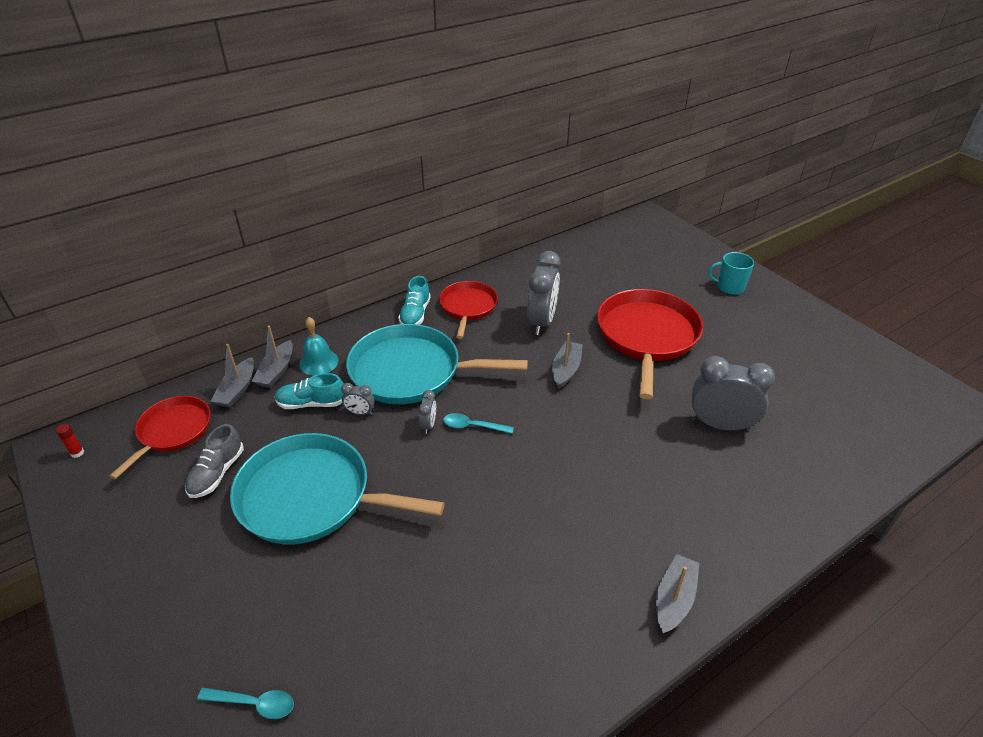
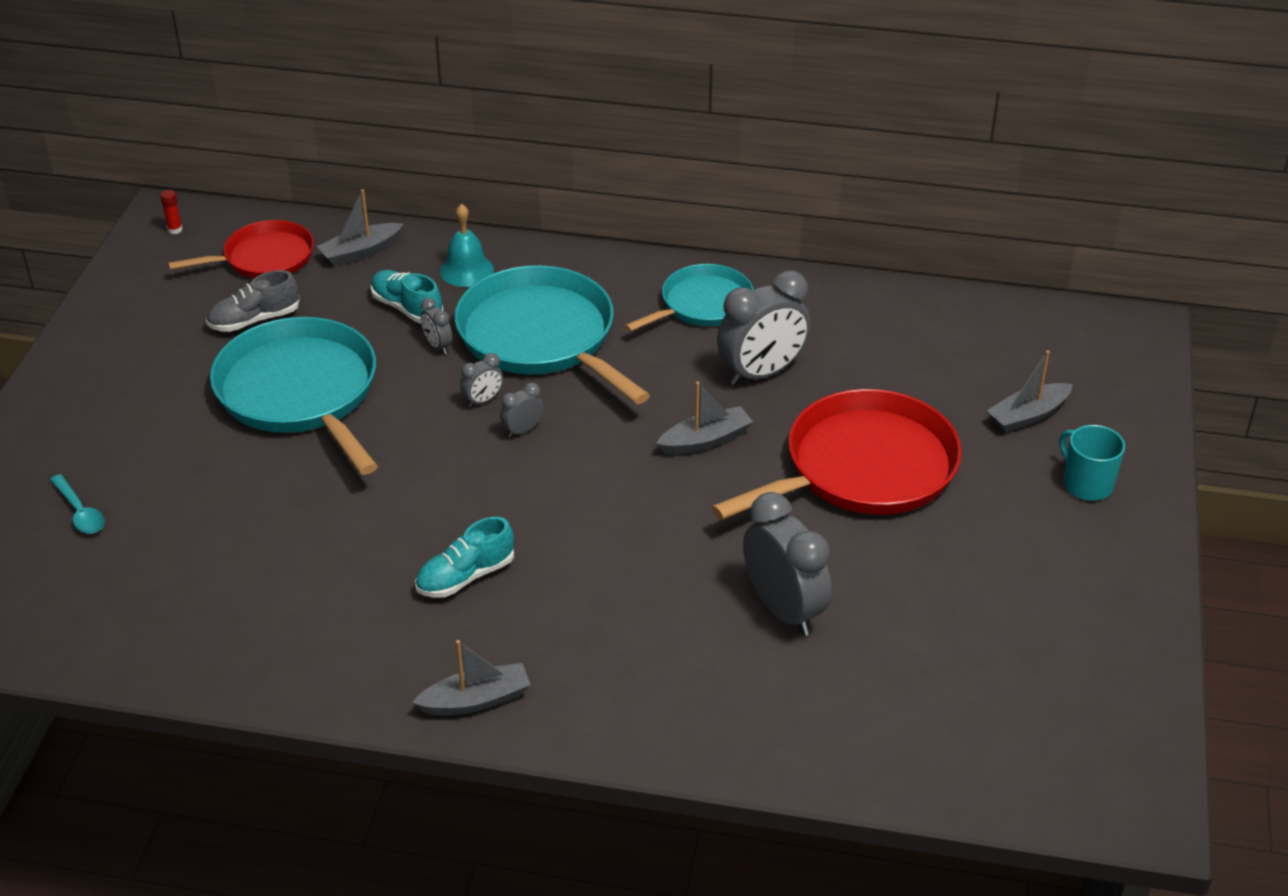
camera: 45 degrees right, 0 degrees up
grey boat [252,326,293,388] -> grey boat moved to [987,350,1073,433]
turquoise shoe [398,276,431,325] -> turquoise shoe moved to [415,517,514,598]
red pan [439,281,498,339] -> turquoise pan [625,264,754,332]
turquoise spoon [443,413,514,434] -> grey clock [500,382,544,438]

